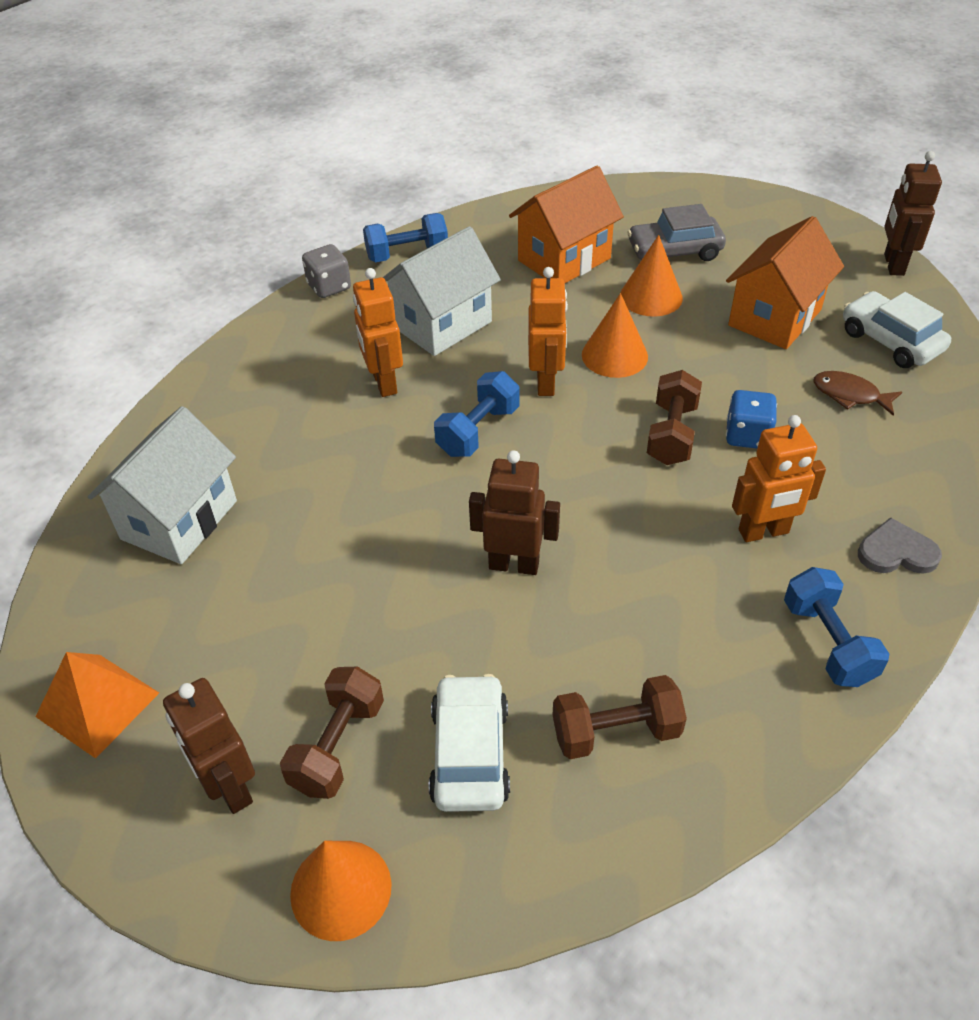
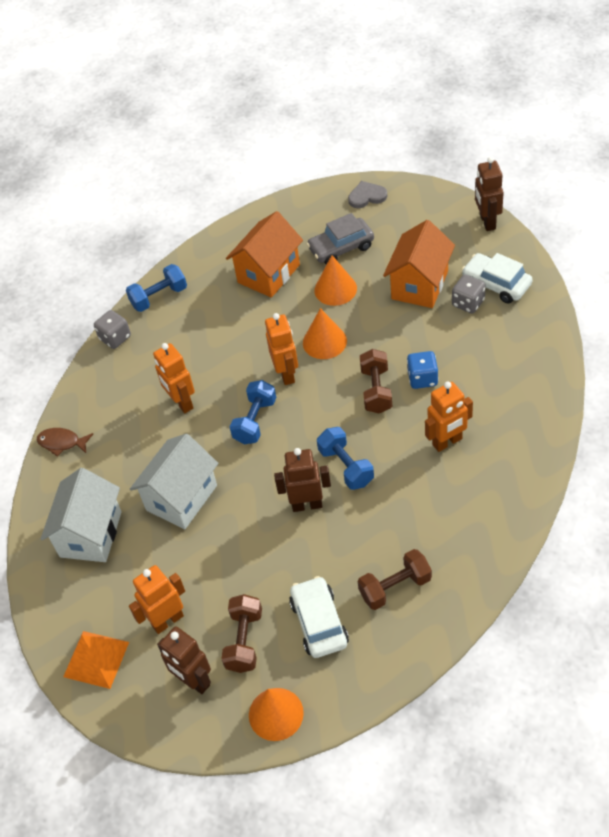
camera: 10 degrees left, 5 degrees up
white house [383,226,501,356] -> white house moved to [130,433,218,529]
blue dumbbell [784,567,889,687] -> blue dumbbell moved to [317,427,374,490]
brown fish [814,371,902,416] -> brown fish moved to [37,428,93,457]
grey heart [858,517,942,574] -> grey heart moved to [348,181,387,208]
none -> orange robot [129,565,185,634]
none -> grey dice [452,275,486,313]

